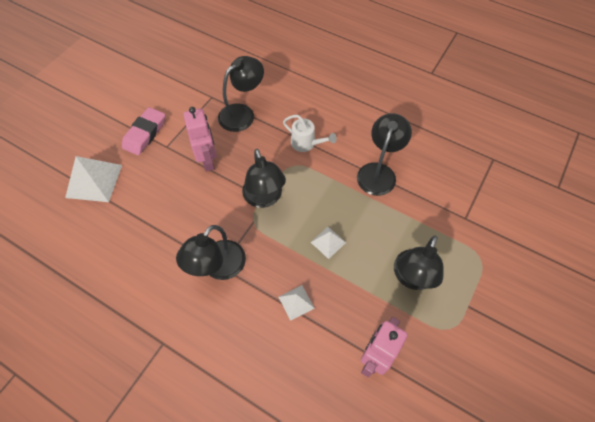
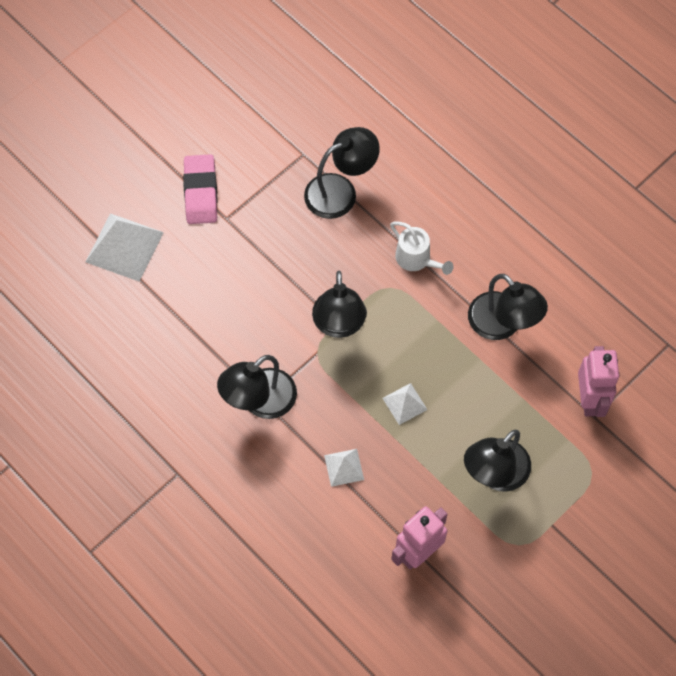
camera: 15 degrees right, 5 degrees up
pink eraser [122,107,165,155] -> pink eraser turned 45 degrees counterclockwise [183,154,218,224]
pink robot [183,107,217,172] -> pink robot moved to [578,346,620,417]
black lamp [357,113,412,196] -> black lamp turned 105 degrees clockwise [468,274,548,340]

